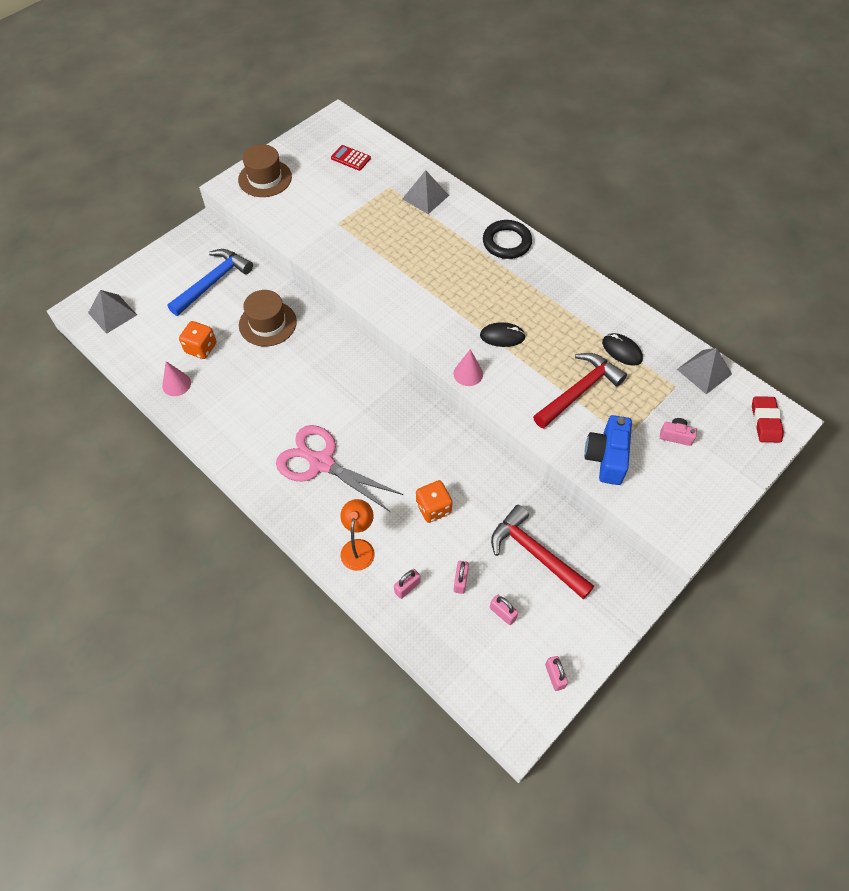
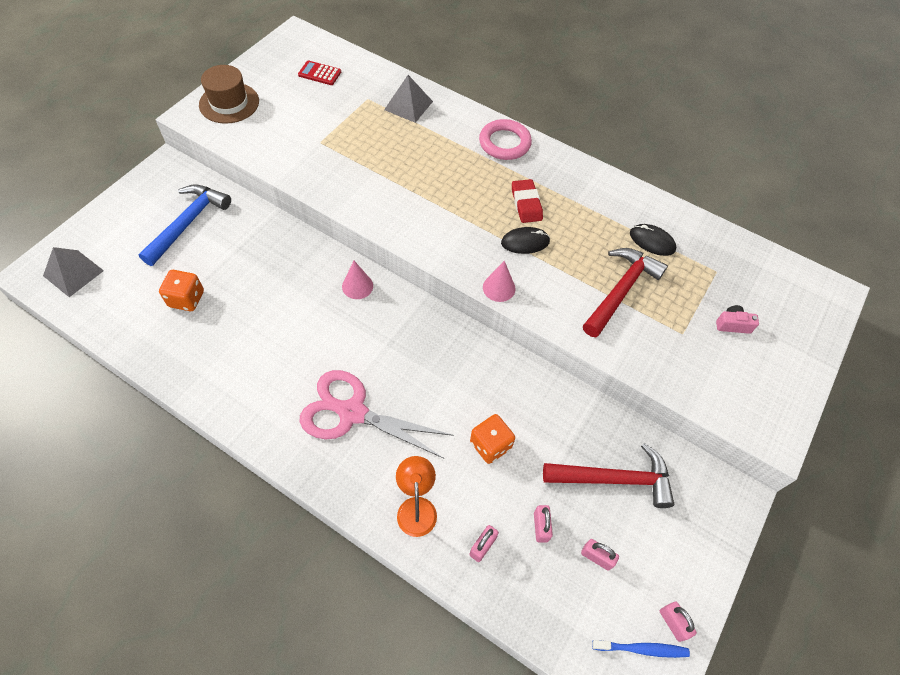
camera: 15 degrees left, 0 degrees up
pink cone [162,361,191,396] -> pink cone moved to [342,261,373,299]
brown hat [239,290,297,346] -> none
black ring [483,220,532,259] -> pink ring [479,119,532,160]
red hammer [491,505,594,600] -> red hammer turned 150 degrees clockwise [543,443,674,508]
blue camera [585,415,632,485] -> none
grey pyramid [677,348,732,394] -> none
red eraser [752,397,784,442] -> red eraser moved to [512,179,543,223]
none -> blue toothbrush [592,640,690,658]

